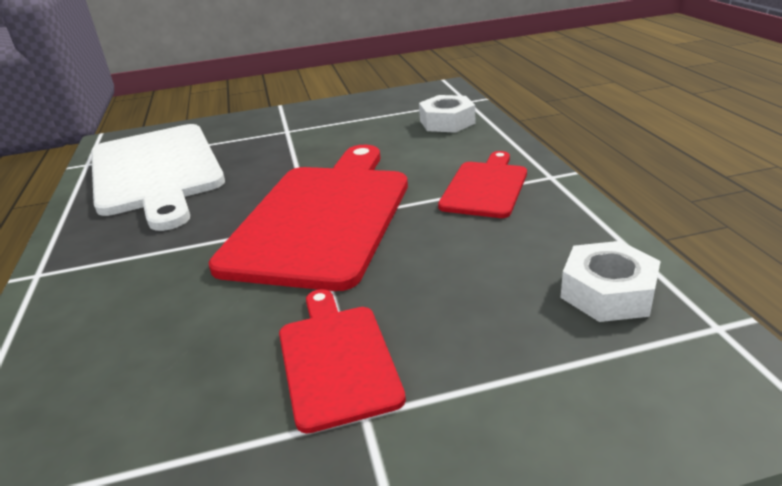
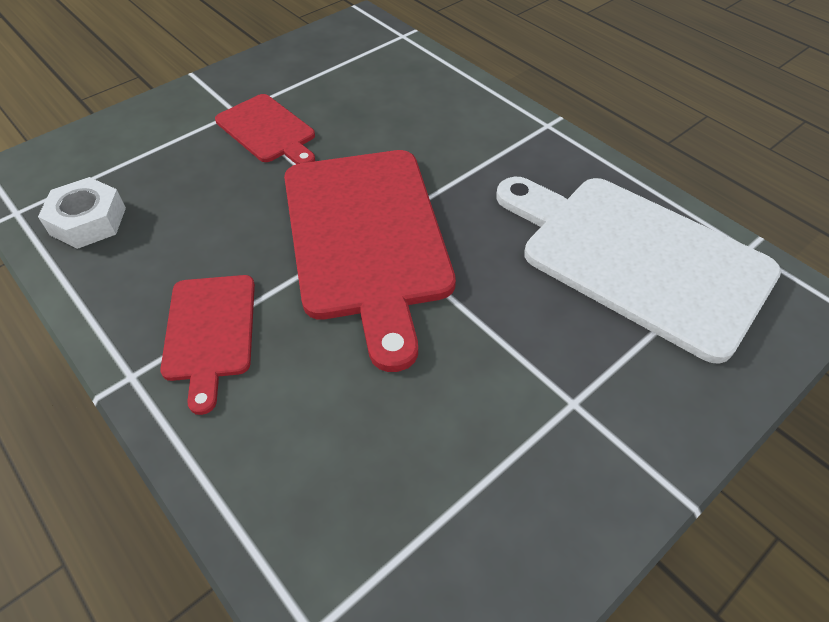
camera: 150 degrees right, 20 degrees up
white nut [419,95,475,133] -> none

